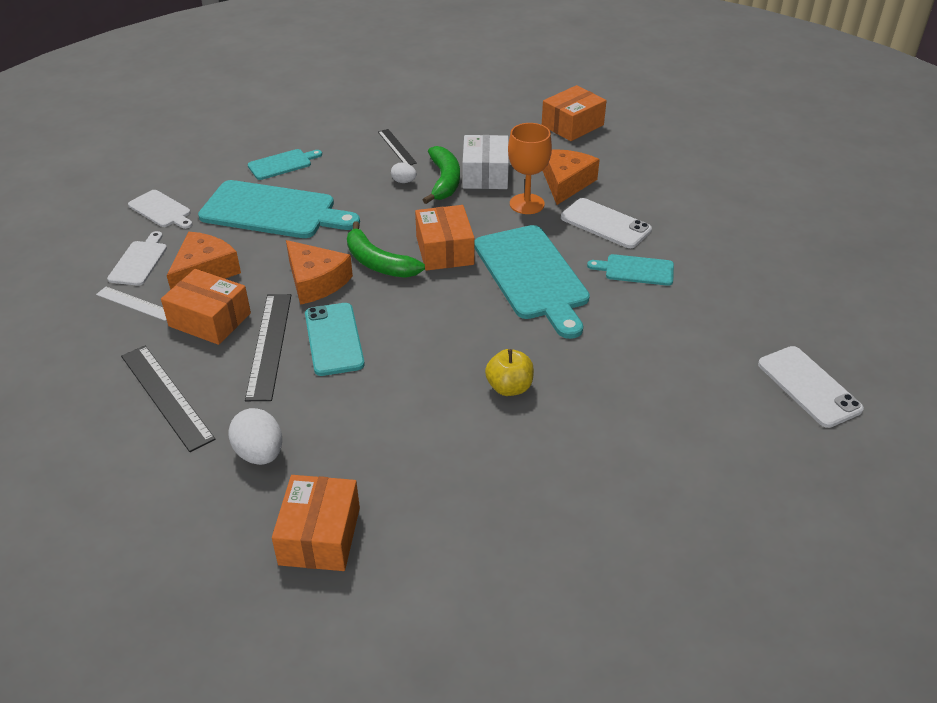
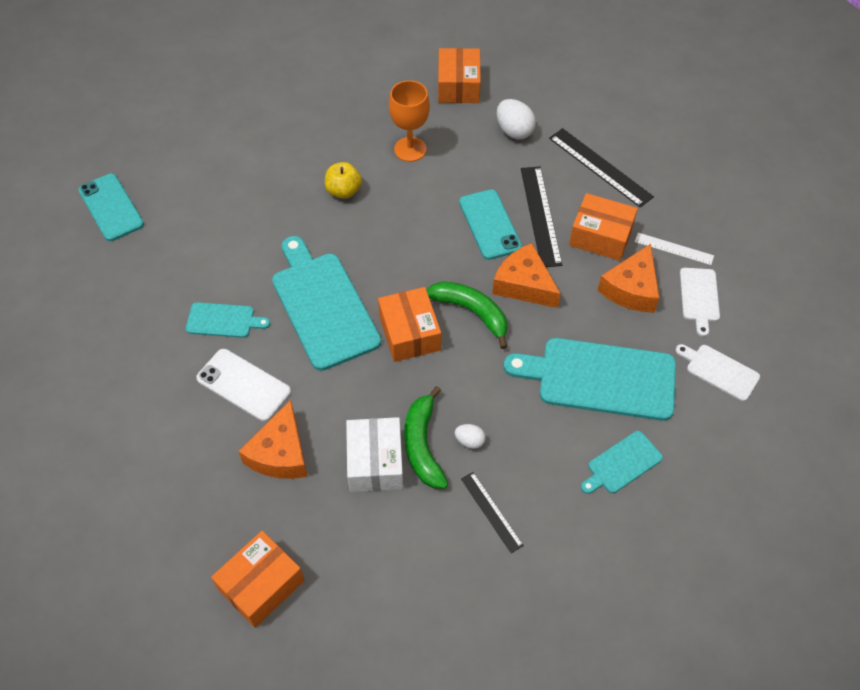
camera: 175 degrees right, 15 degrees up
orange goblet [508,123,552,214] -> orange goblet moved to [389,80,430,162]
white phone [758,346,864,428] -> turquoise phone [78,173,144,241]

